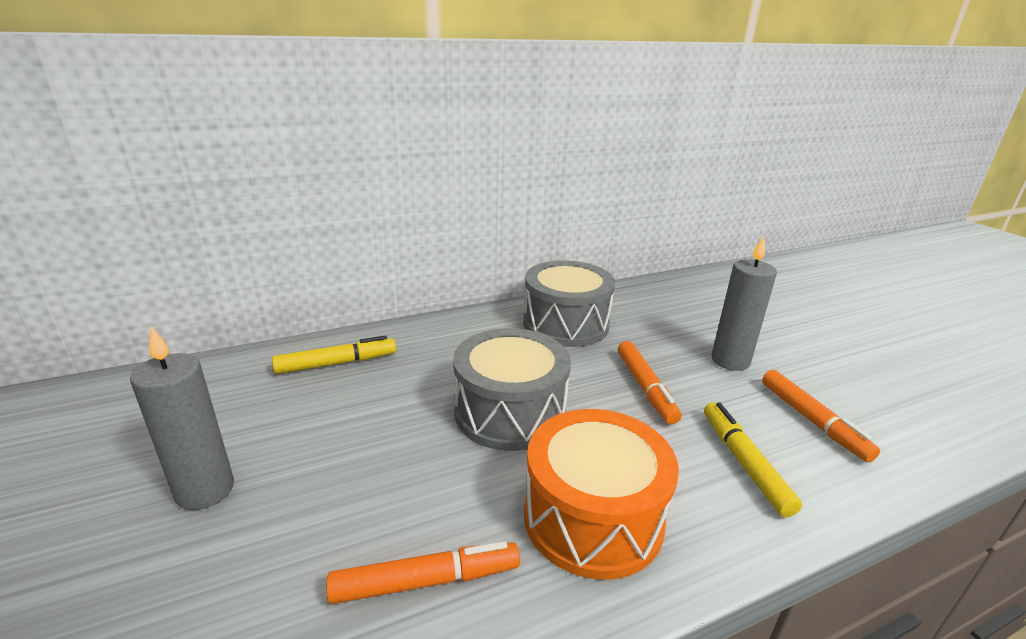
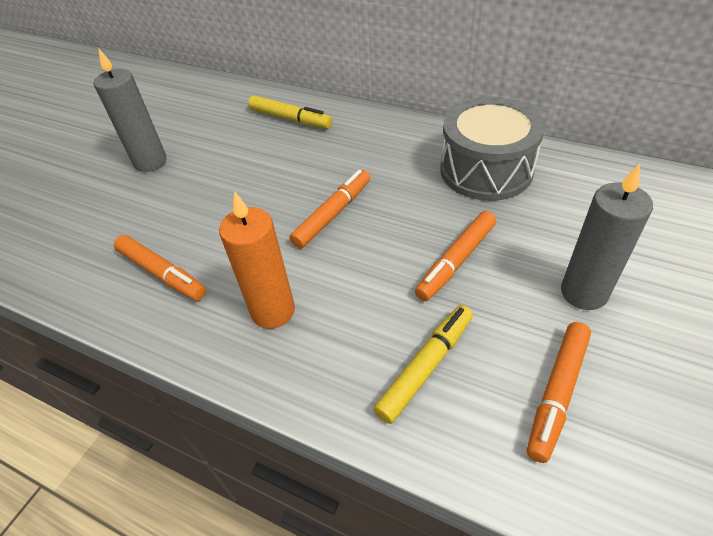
camera: 55 degrees right, 20 degrees up
grey drum [453,328,571,451] -> orange marker [290,170,370,249]
orange drum [524,409,679,580] -> orange candle [219,191,295,329]

